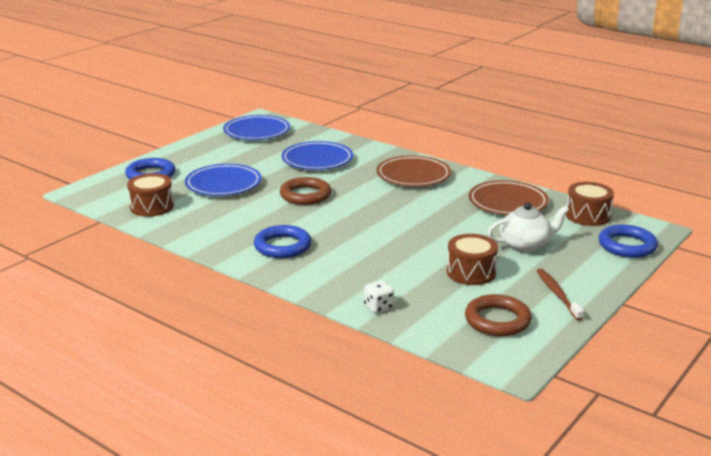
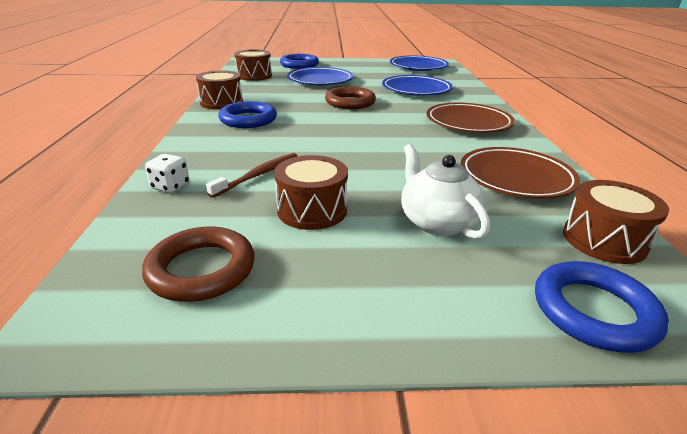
camera: 50 degrees right, 5 degrees up
white teapot [487,202,569,252] -> white teapot turned 150 degrees counterclockwise [401,144,490,239]
brown toothbrush [537,269,584,321] -> brown toothbrush moved to [206,153,298,198]
none -> brown drum [196,70,243,110]

